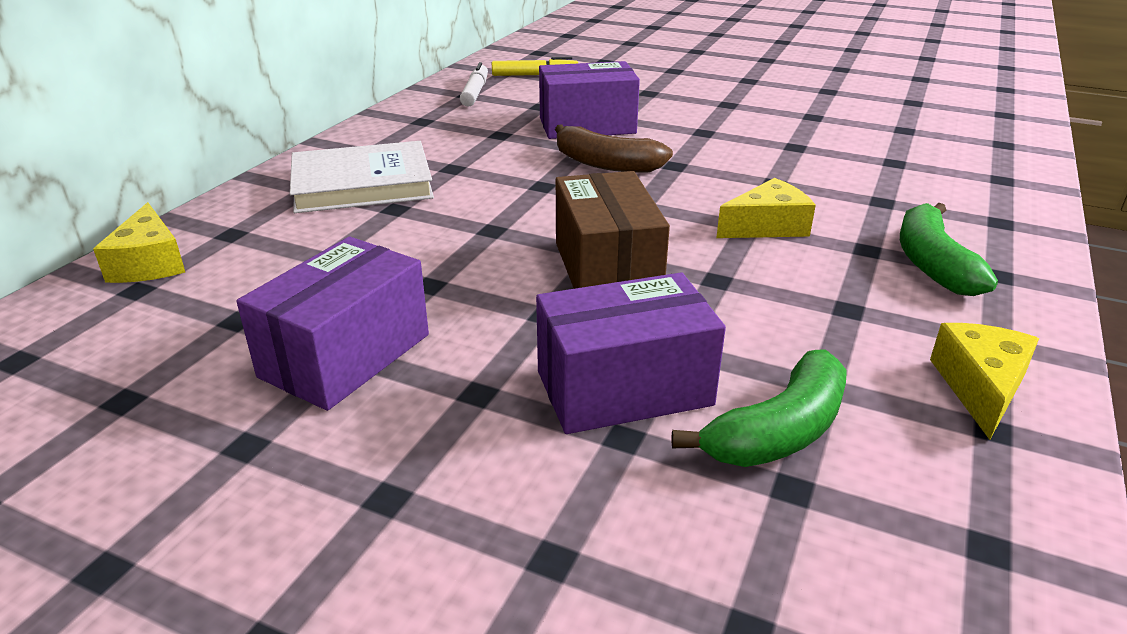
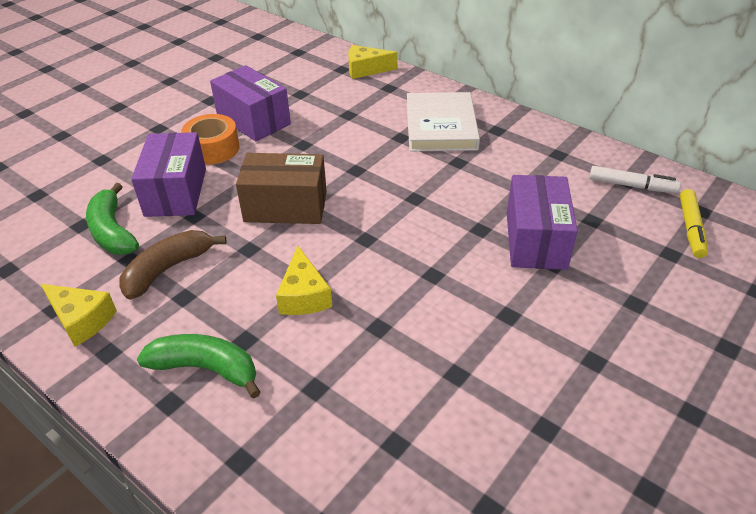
camera: 105 degrees right, 10 degrees up
brown banana [555,124,673,173] -> brown banana moved to [119,230,227,300]
none -> orange tape [181,114,240,165]

